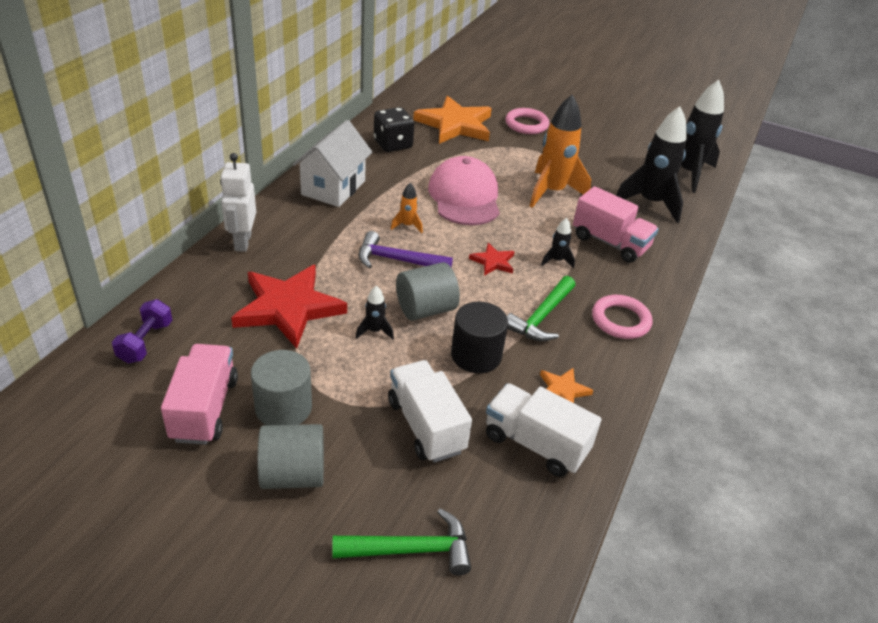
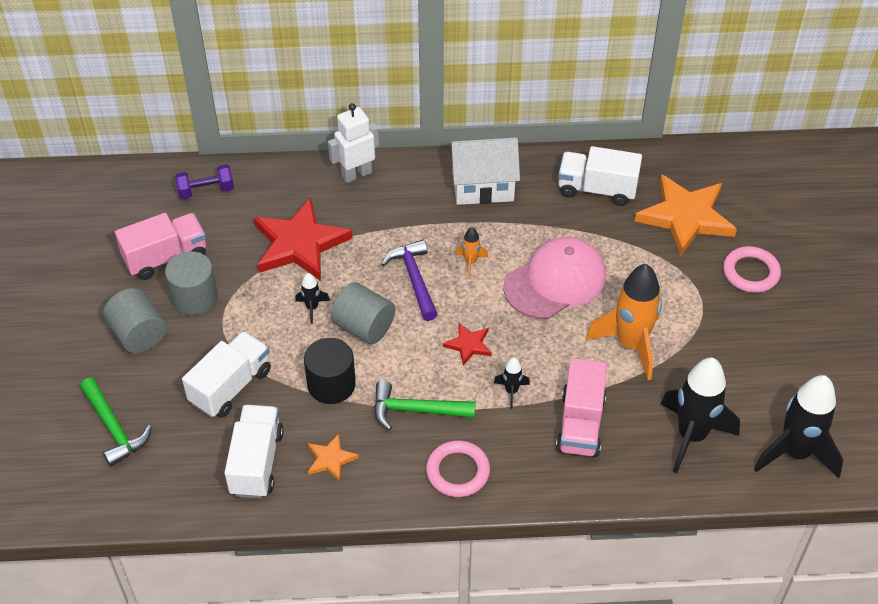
camera: 65 degrees right, 10 degrees up
black dice [374,107,414,152] -> white truck [558,146,642,206]

